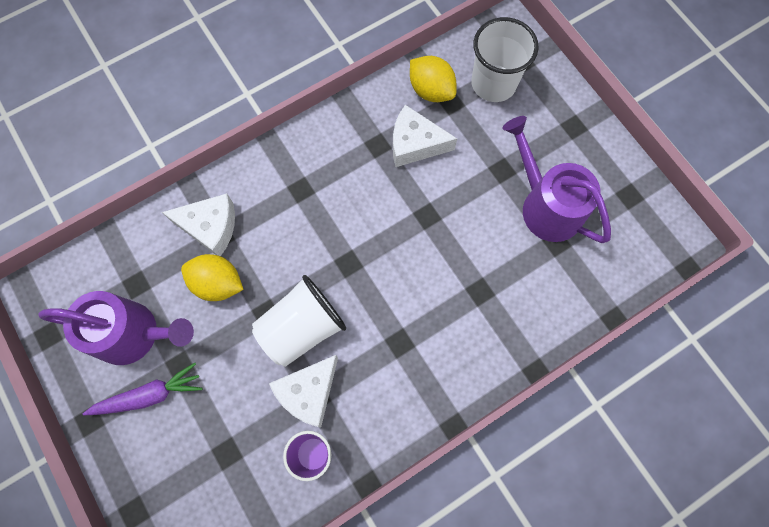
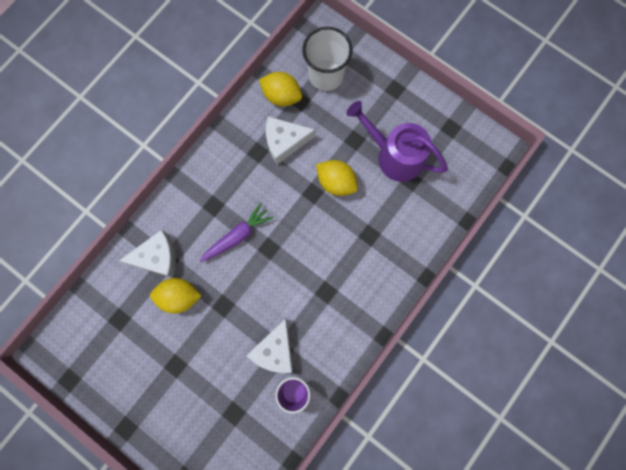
camera: 20 degrees left, 5 degrees up
purple watering can [38,291,194,365] -> none
purple carrot [83,363,202,415] -> purple carrot moved to [200,203,273,262]
white cup [252,275,346,367] -> none
none -> yellow lemon [316,160,358,196]

